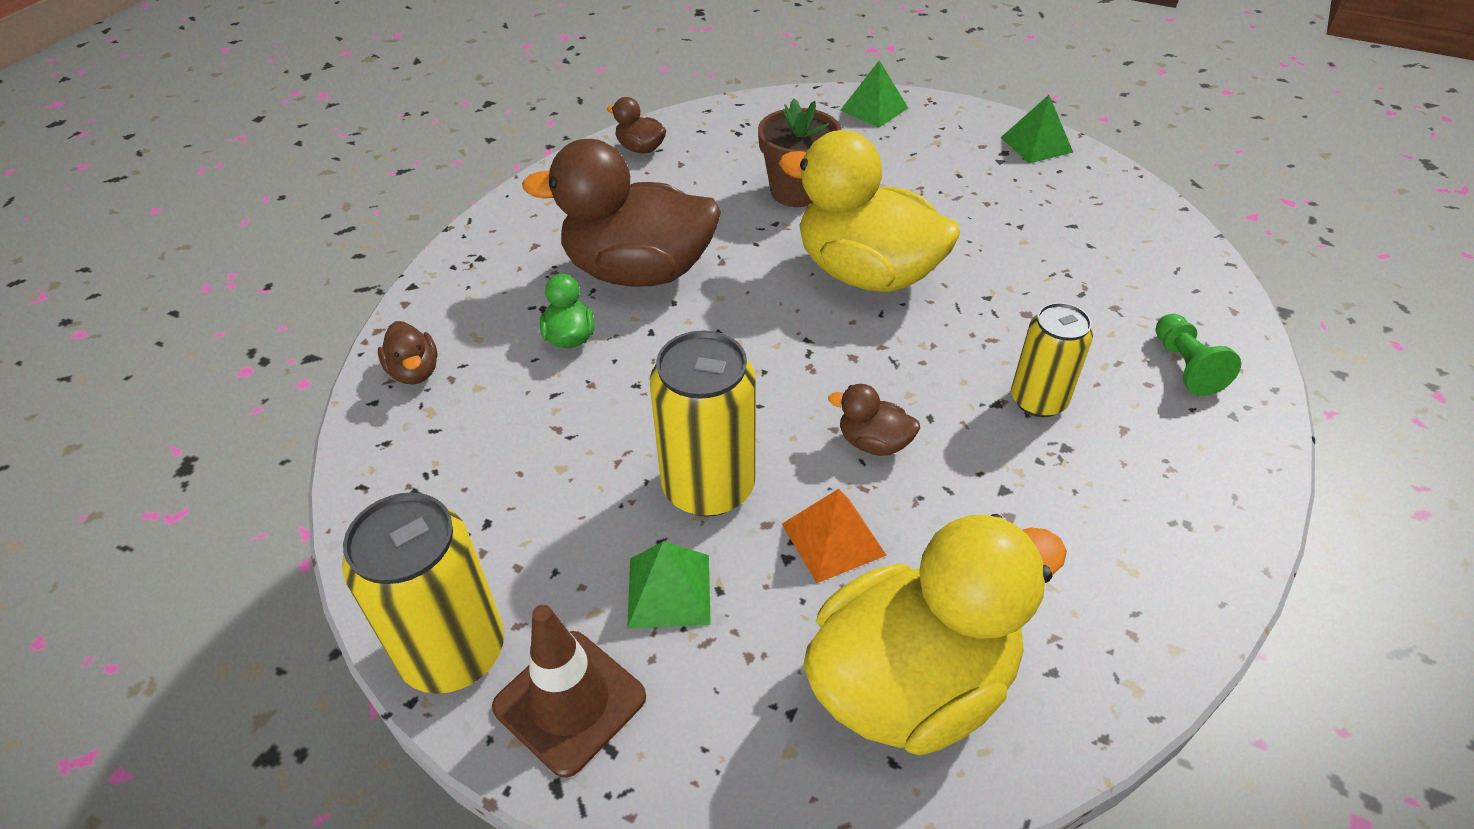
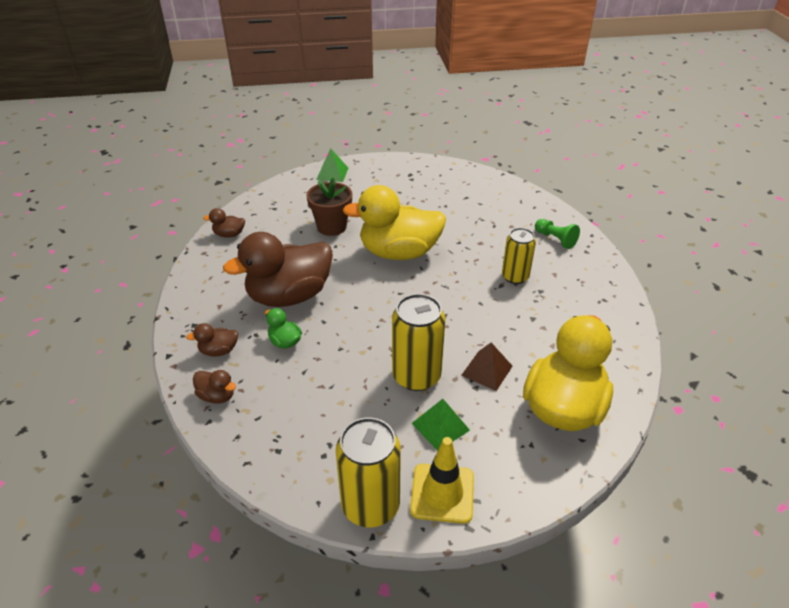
camera: 35 degrees left, 5 degrees down
brown traffic cone [492,605,646,778] -> yellow traffic cone [410,437,474,524]
orange pyramid [782,489,887,583] -> brown pyramid [461,343,512,391]
brown duck [828,384,920,456] -> brown duck moved to [186,323,238,357]
green pyramid [1000,95,1073,164] -> none

